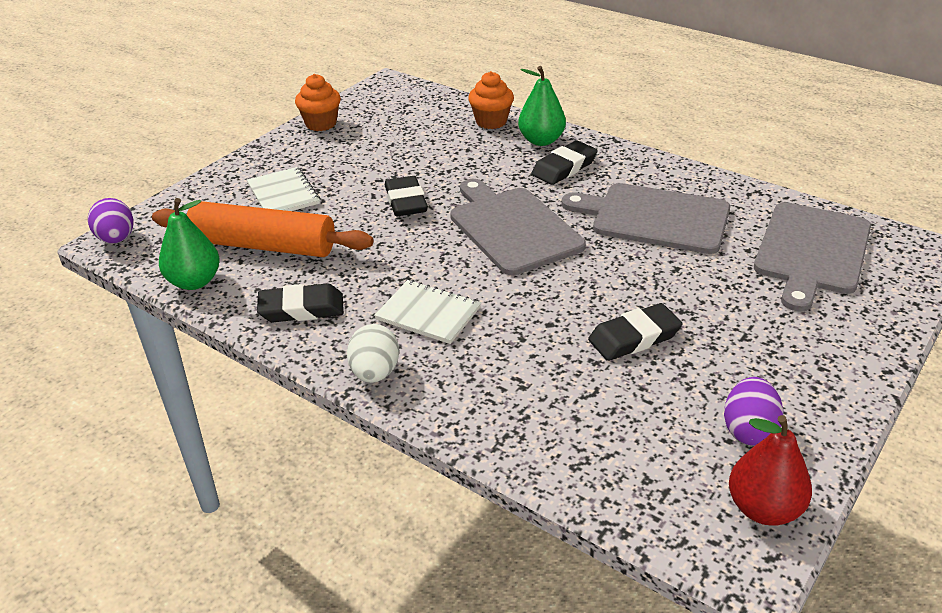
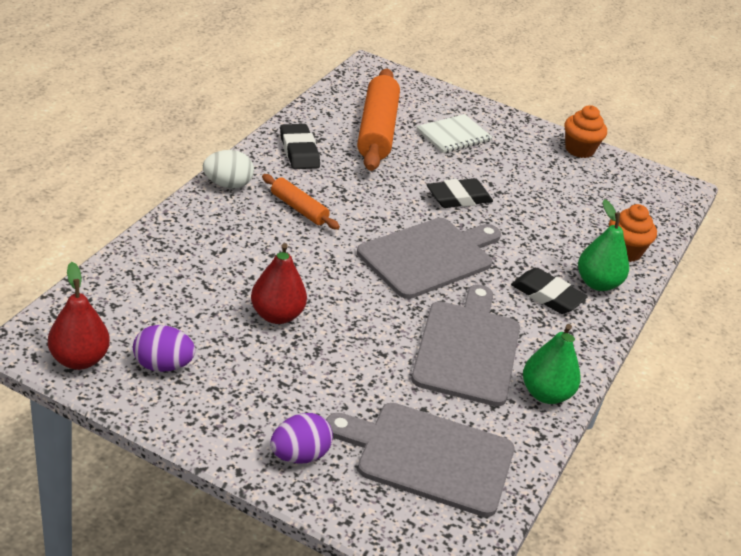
camera: 75 degrees right, 0 degrees up
purple egg [88,198,134,244] -> purple egg moved to [270,413,333,464]
green pear [159,198,220,290] -> green pear moved to [523,324,581,404]
white notebook [374,280,481,344] -> orange rolling pin [262,174,340,230]
black eraser [588,303,682,361] -> red pear [251,243,307,324]

